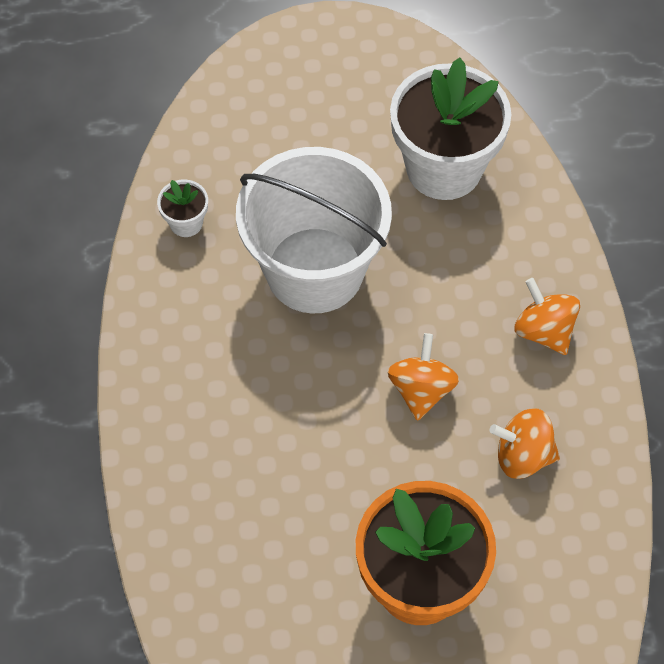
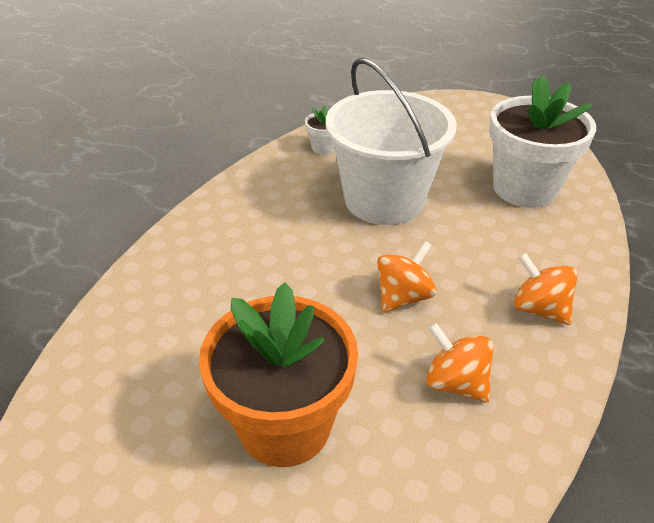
camera: 35 degrees right, 20 degrees down
orange spinning top [515,278,580,355] -> orange spinning top turned 45 degrees counterclockwise [514,252,578,325]

